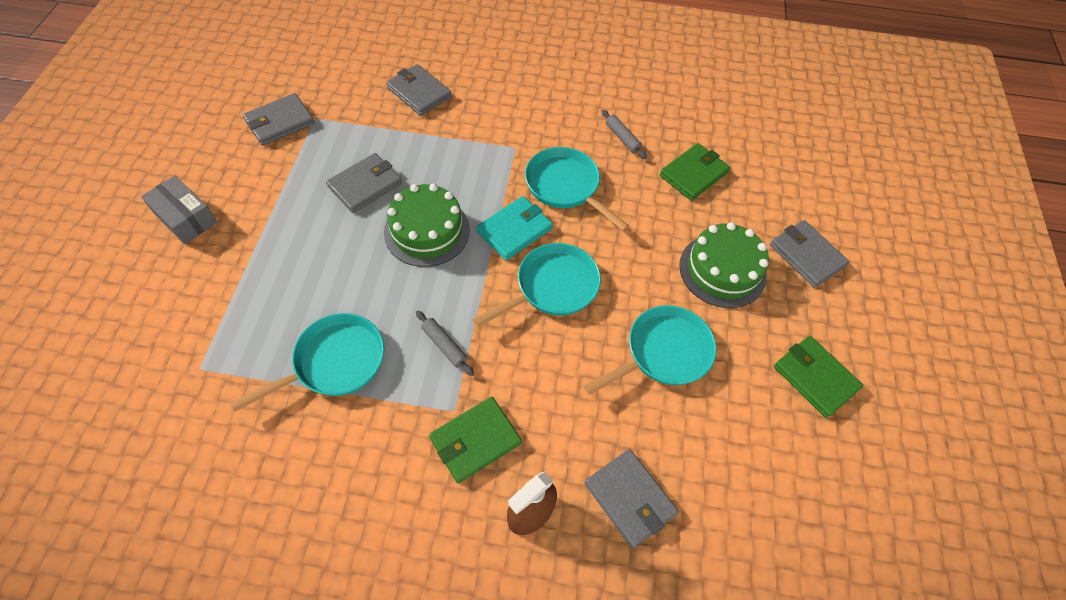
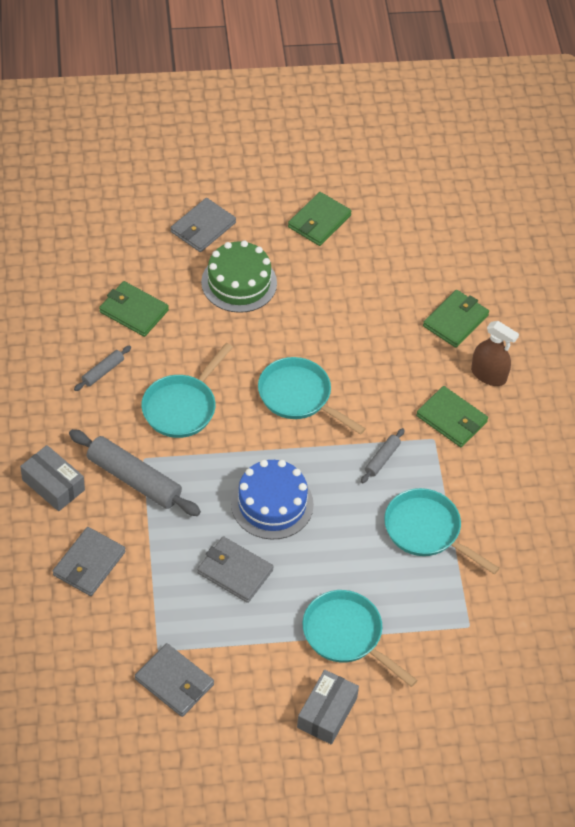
camera: 105 degrees left, 5 degrees down
green cake [384,183,470,267] -> blue cake [231,460,314,540]
turquoise wallet [476,196,553,260] -> none
turquoise pan [584,305,717,395] -> turquoise pan moved to [303,590,418,687]
grey wallet [585,449,679,548] -> green wallet [423,290,489,348]
none -> grey box [20,445,85,511]
none -> grey rolling pin [69,429,201,516]

